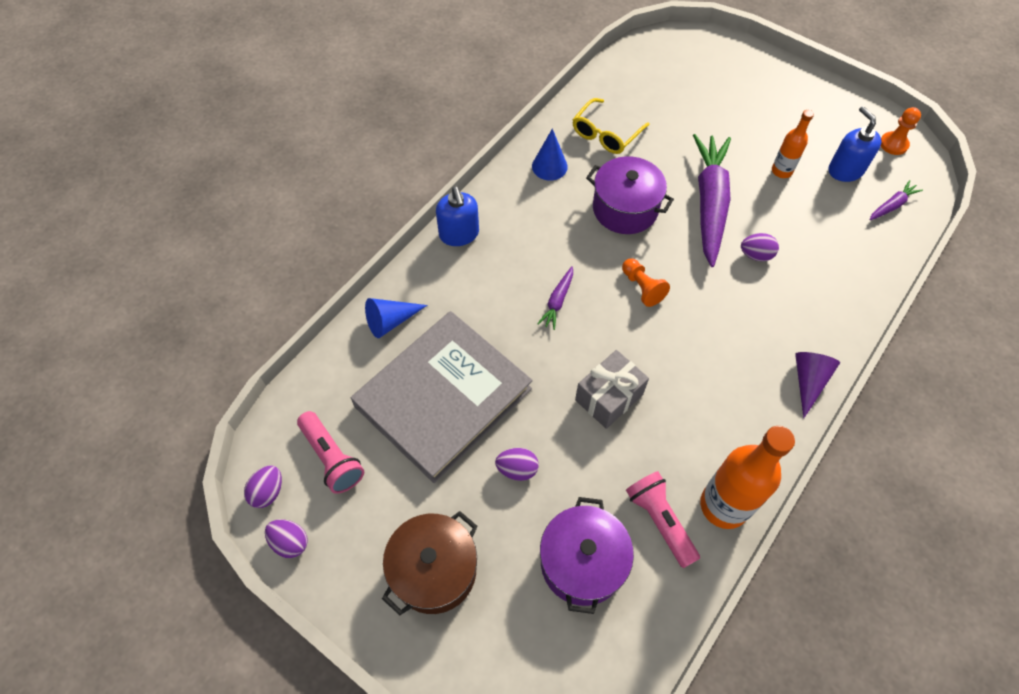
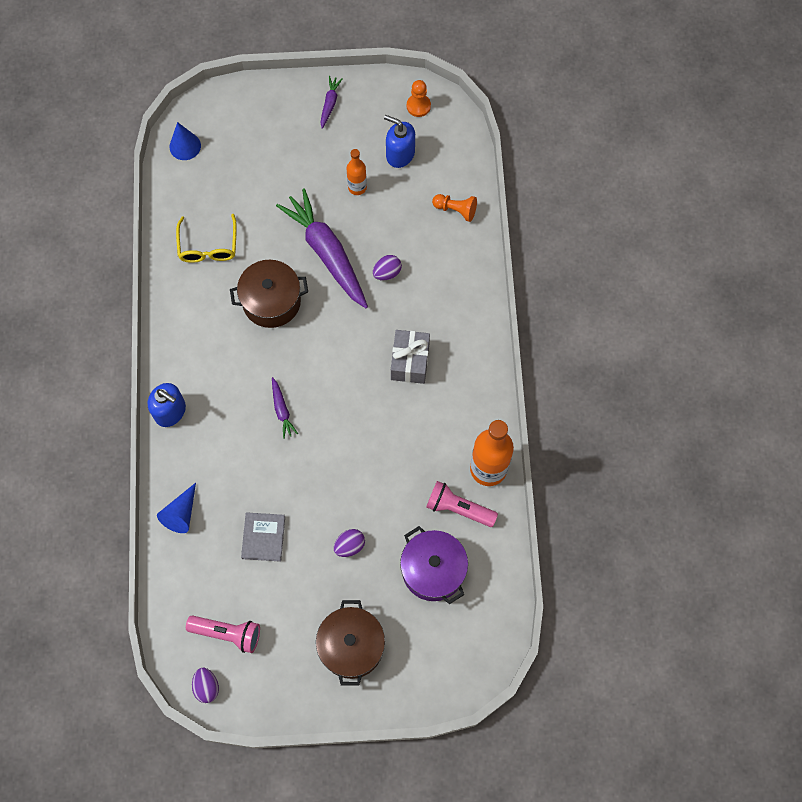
camera: 40 degrees left, 10 degrees up
purple egg [265,519,308,558] -> none
grey book [351,311,533,483] -> grey book [241,512,285,562], size x0.41
blue cone [532,129,568,181] -> blue cone moved to [170,122,201,160]
grey gift [575,350,649,429] -> grey gift moved to [391,330,430,384]
purple pot [586,156,674,234] -> brown pot [230,260,308,328]
orange pawn [622,258,670,307] -> orange pawn moved to [432,194,477,222]
purple cone [795,352,840,418] -> none
purple carrot [869,180,923,220] -> purple carrot moved to [321,76,343,129]

